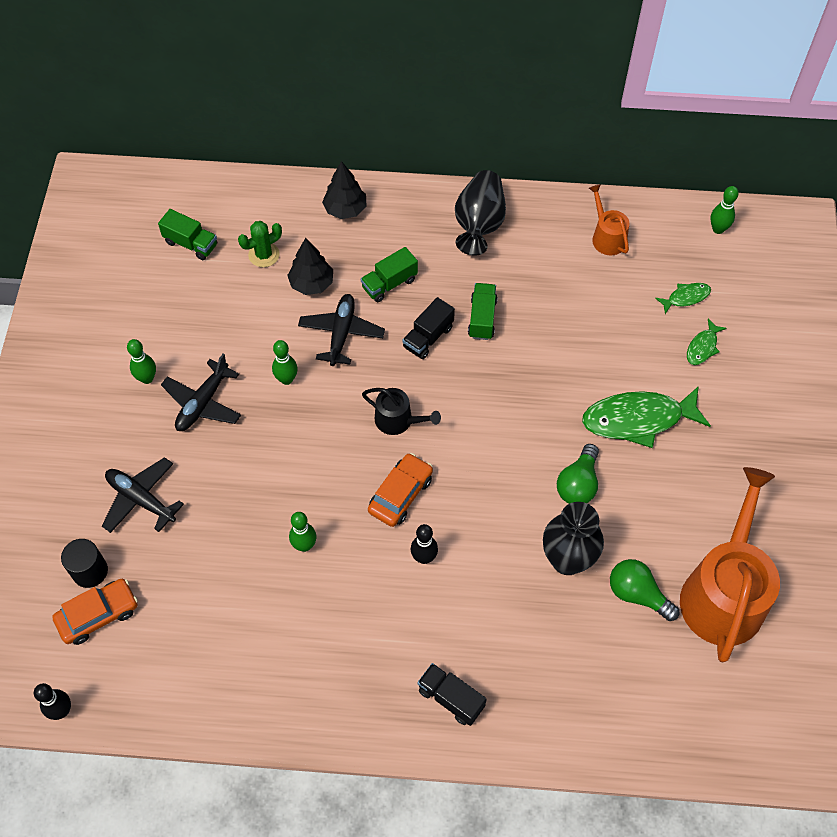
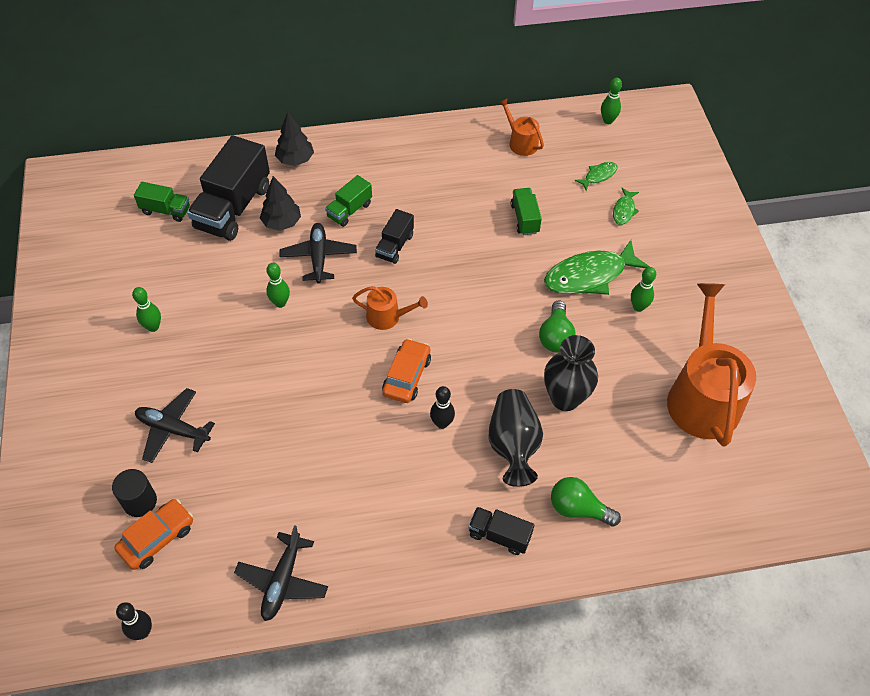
camera: 15 degrees left, 5 degrees down
black plane [161,354,241,431] -> black plane moved to [234,525,328,621]
green cactus [238,221,282,267] -> black truck [187,135,270,241]
green bowling pin [289,512,316,552] -> green bowling pin moved to [631,267,656,312]
black watering can [362,388,441,435] -> orange watering can [352,286,428,330]
black vase [455,170,506,256] -> black vase moved to [488,389,543,487]
green truck [468,283,498,340] -> green truck moved to [511,188,542,235]
green light bulb [610,559,679,621] -> green light bulb moved to [551,477,621,527]

